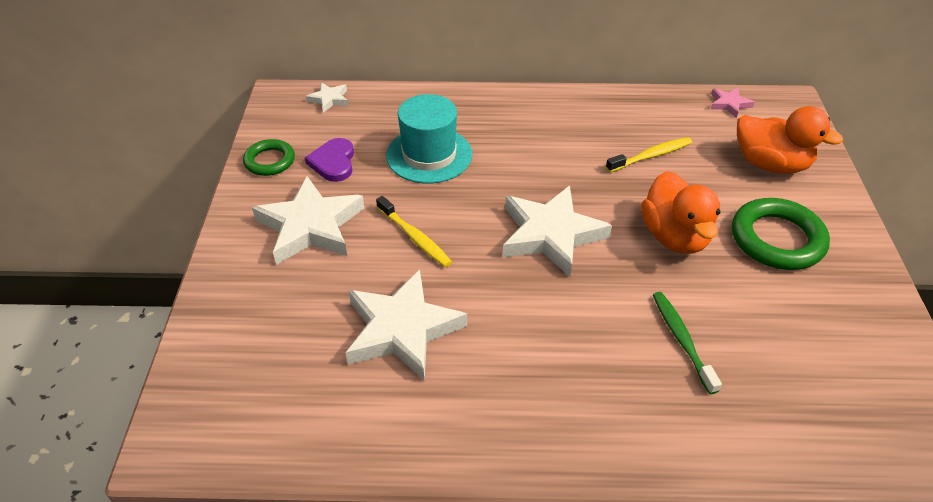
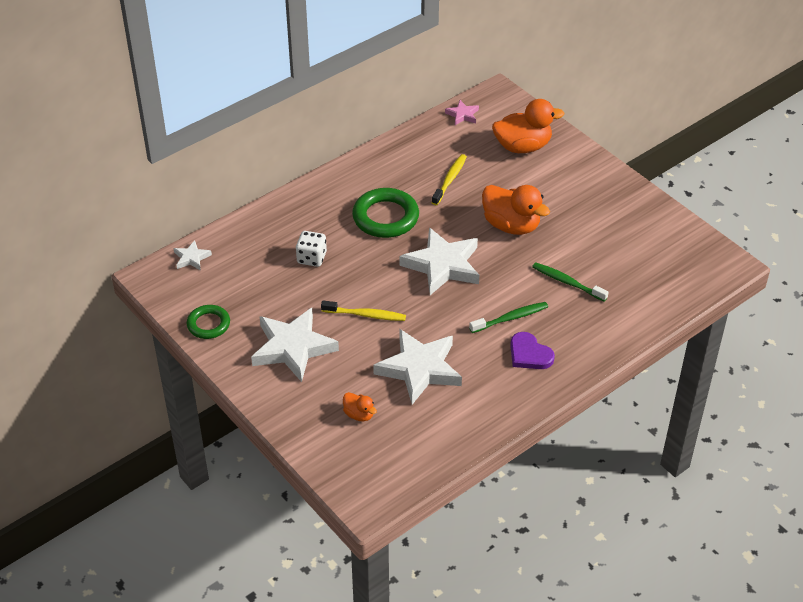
camera: 40 degrees left, 0 degrees up
purple heart [305,138,354,182] -> purple heart moved to [510,332,555,369]
turquoise hat [386,94,472,184] -> white dice [296,231,327,267]
green ring [732,198,830,270] -> green ring moved to [352,188,419,238]
none -> orange duck [343,392,377,421]
none -> green toothbrush [469,302,548,333]

